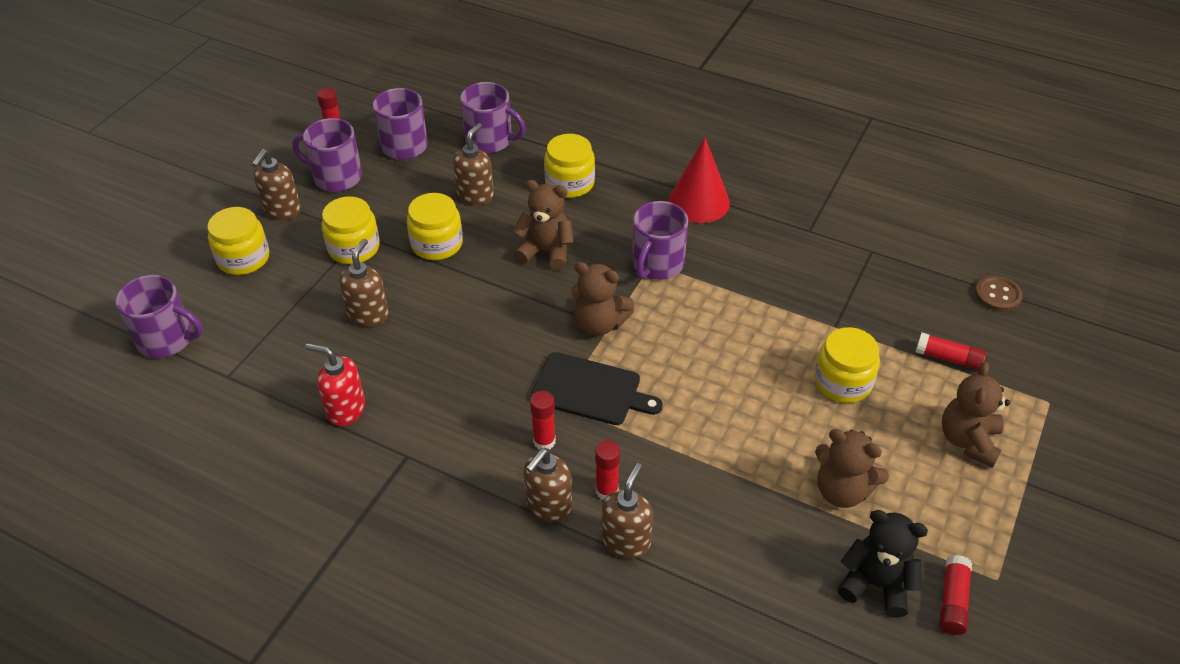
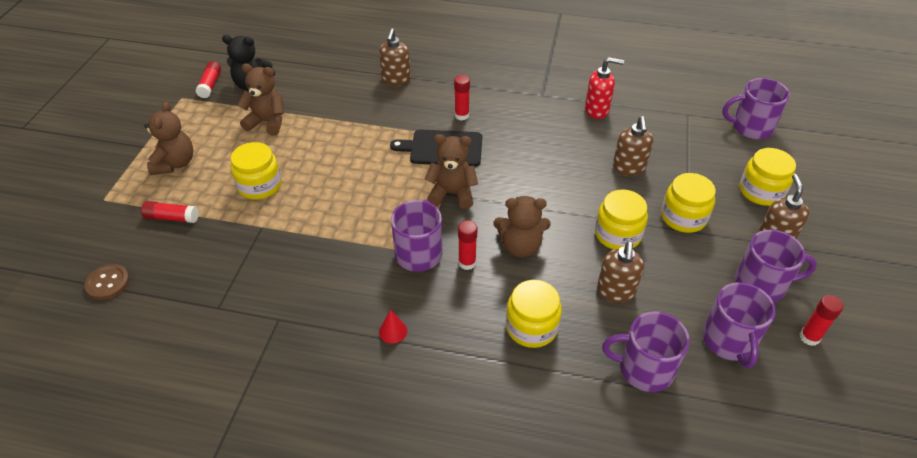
camera: 165 degrees right, 0 degrees up
brown soap dispenser [523,448,572,523] -> none
red glue stick [595,440,620,499] -> red glue stick moved to [458,220,478,270]
red cone [668,138,730,223] -> red cone [379,310,407,344], size x0.44

